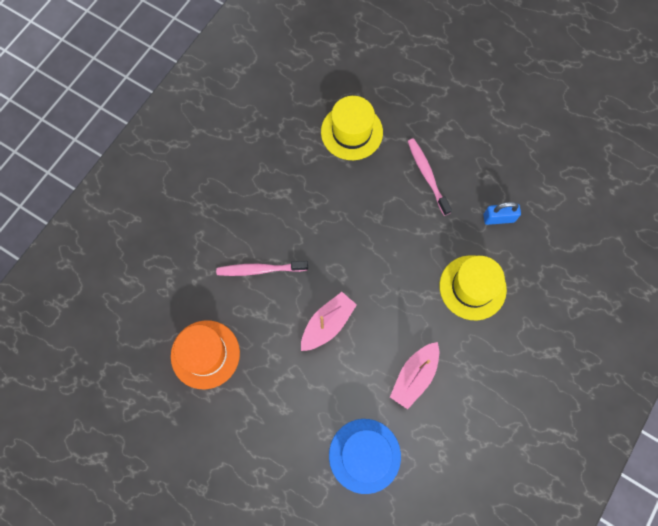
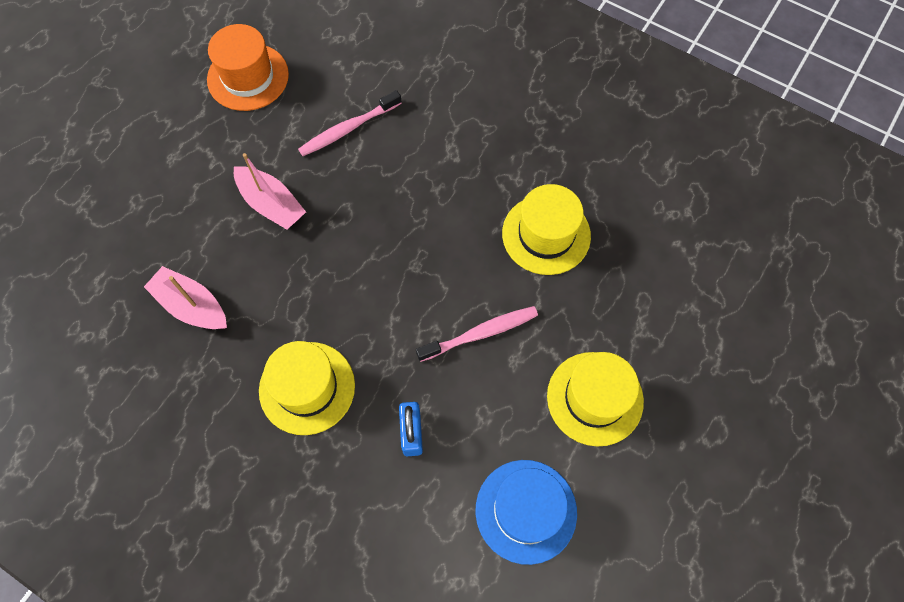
camera: 90 degrees right, 5 degrees down
pink toothbrush [216,261,308,276] -> pink toothbrush turned 120 degrees counterclockwise [298,90,402,156]
blue hat [329,419,401,494] -> blue hat moved to [476,460,577,565]
none -> yellow hat [547,352,644,446]

